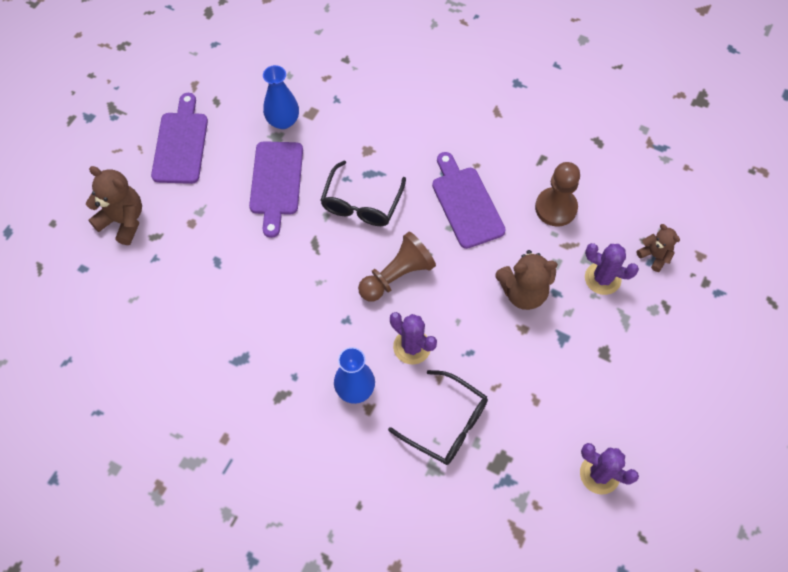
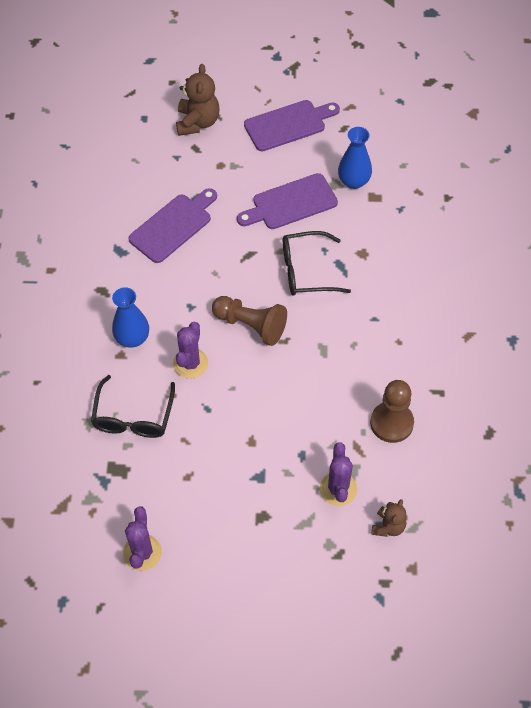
camera: 65 degrees right, 5 degrees down
purple cutting board [432,152,506,249] -> purple cutting board moved to [129,188,217,263]
brown teddy bear [496,250,558,310] -> none

